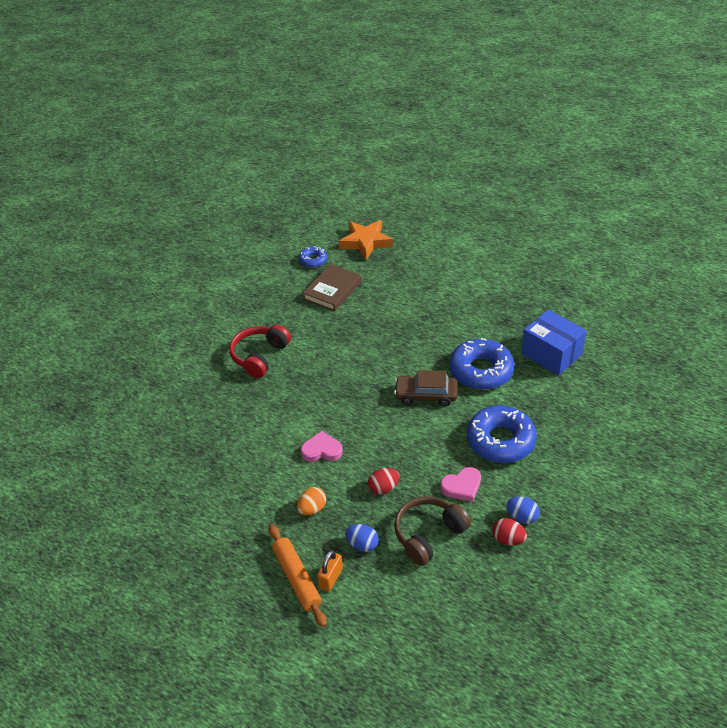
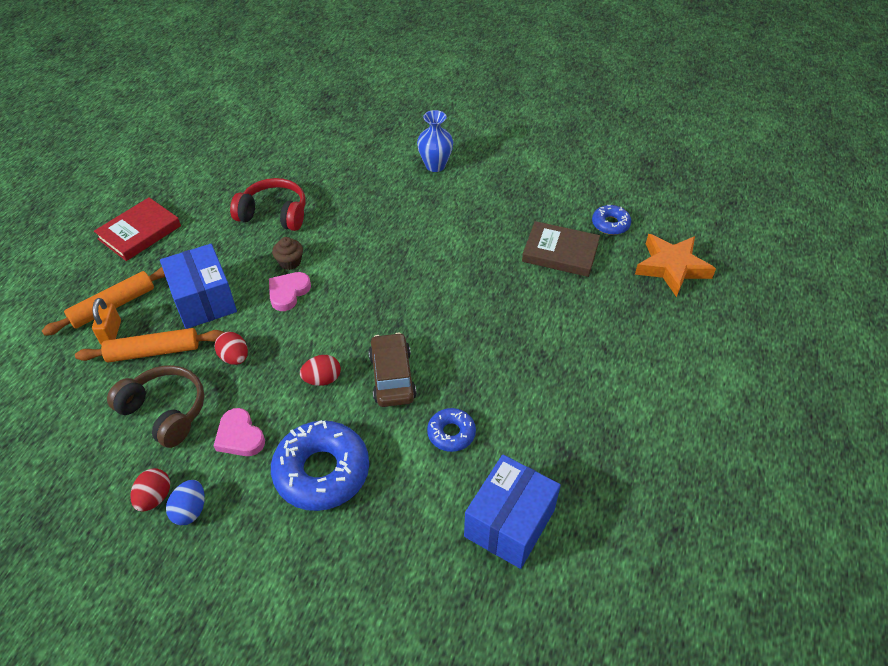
camera: 75 degrees right, 5 degrees up
red headphones [229,325,291,378] -> red headphones moved to [230,178,306,231]
orange egg [297,487,326,515] -> blue box [160,244,237,329]
pink heart [301,431,343,462] -> pink heart turned 135 degrees counterclockwise [269,272,311,311]
orange padlock [317,550,343,592] -> orange padlock turned 75 degrees clockwise [92,298,121,345]
blue egg [345,524,379,552] -> orange rolling pin [75,328,224,362]
blue donut [450,338,514,390] -> blue donut [427,408,476,452], size x0.52
none -> red book [94,197,181,261]
none -> brown cupcake [272,237,303,270]
none -> red egg [300,355,341,386]
none -> blue vase [417,110,453,172]

